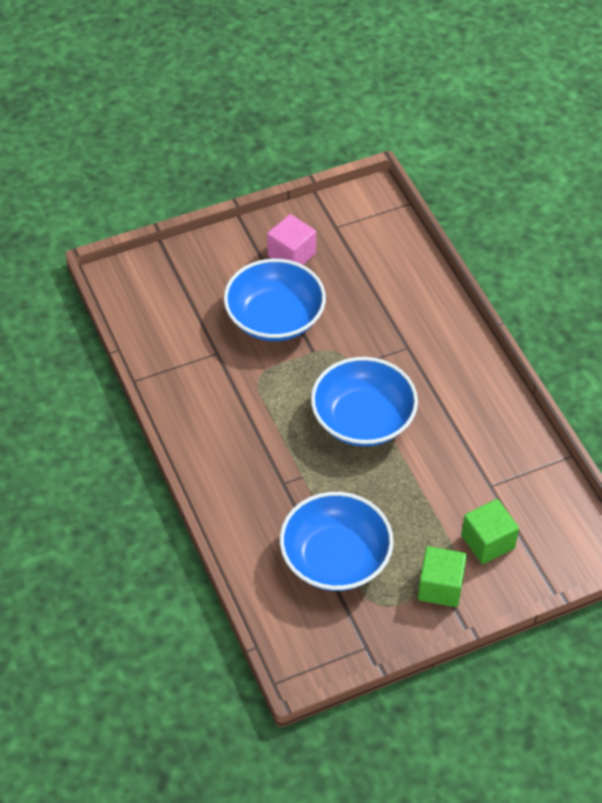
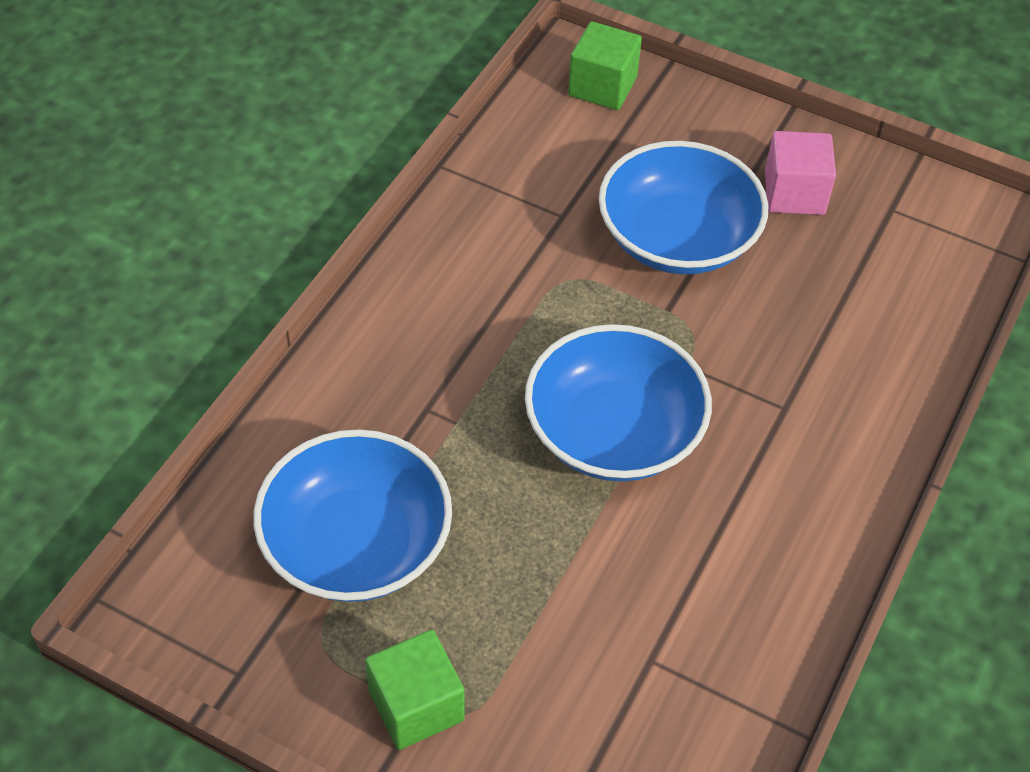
camera: 50 degrees right, 0 degrees up
green cube [461,499,519,564] -> green cube moved to [568,21,642,110]

